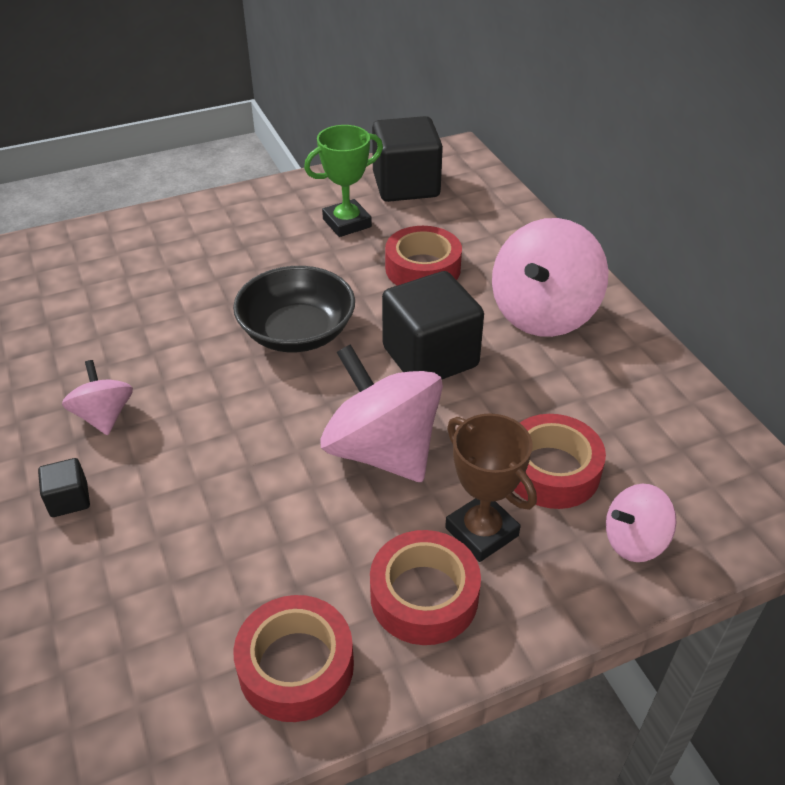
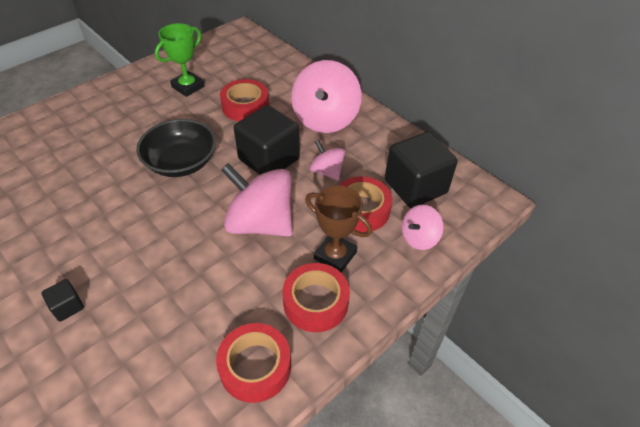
camera: 20 degrees left, 5 degrees up
pink spinning top [62,360,133,435] -> pink spinning top moved to [309,140,345,181]
black cube [372,116,443,202] -> black cube moved to [385,132,457,208]

